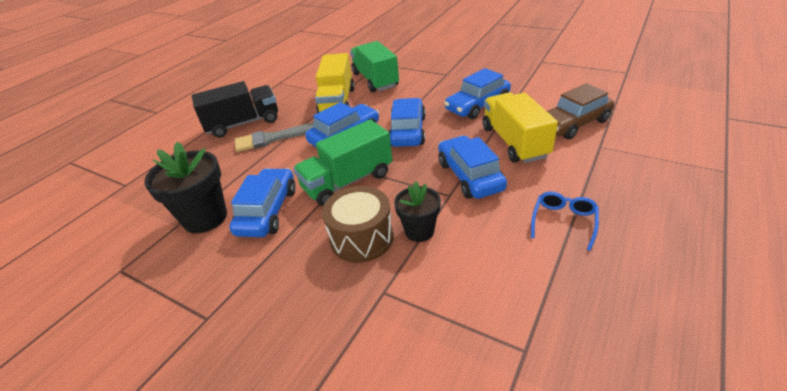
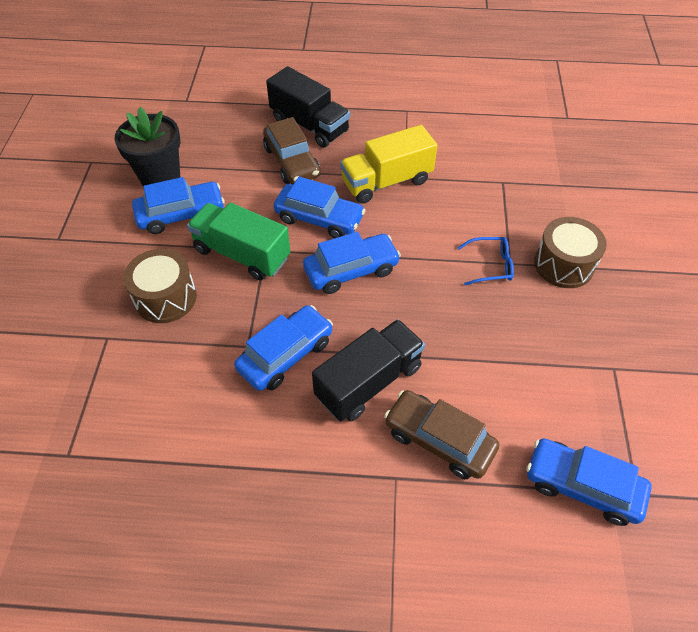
camera: 60 degrees right, 15 degrees up
grey brush [235,123,313,152] -> brown car [263,117,320,184]
green truck [350,41,399,92] -> none
black flower pot [394,181,441,242] -> none
blue car [444,68,511,119] -> blue car moved to [526,439,652,526]
yellow truck [482,93,558,163] -> black truck [312,319,425,421]
blue glasses [531,191,599,251] -> blue glasses moved to [457,237,514,285]
none -> brown drum [534,217,607,288]

